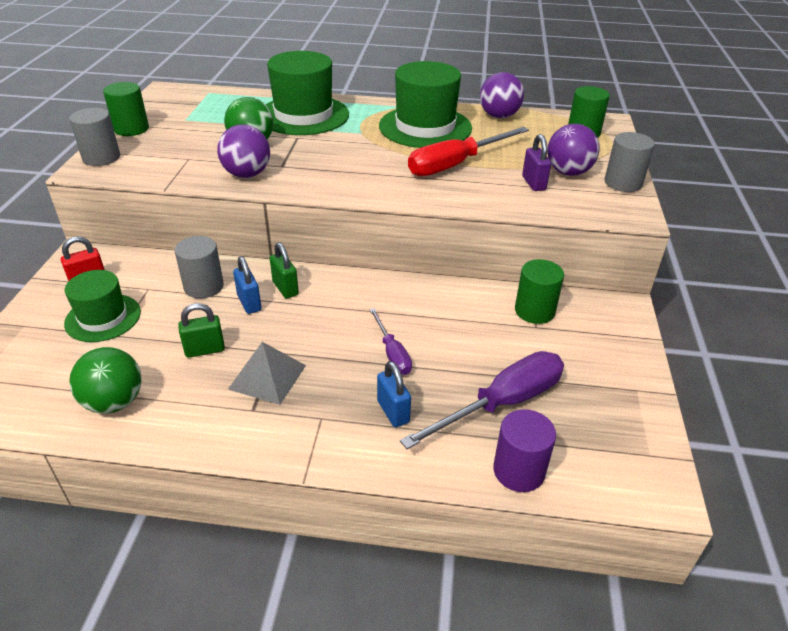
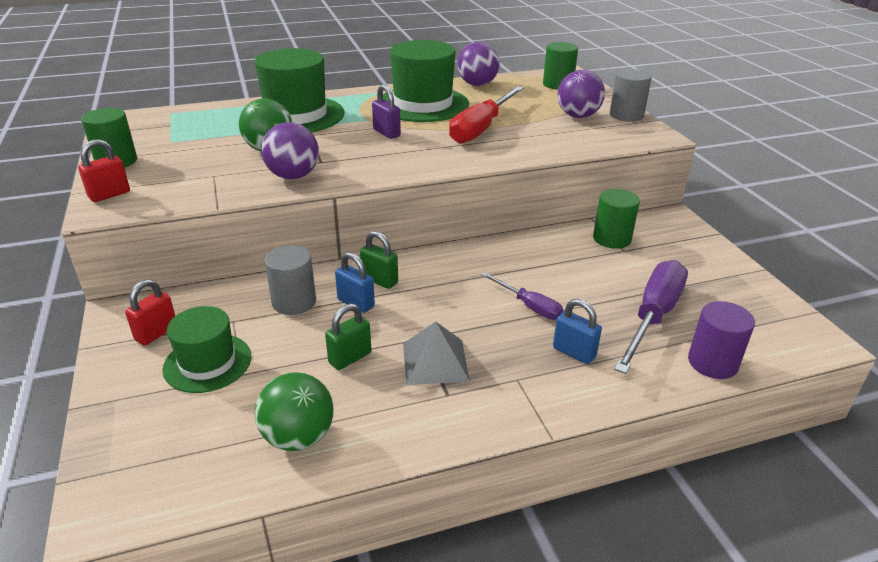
camera: 25 degrees left, 5 degrees down
grey cylinder [69,108,120,166] -> red padlock [78,139,130,202]
purple padlock [522,134,551,191] -> purple padlock moved to [372,84,401,139]

